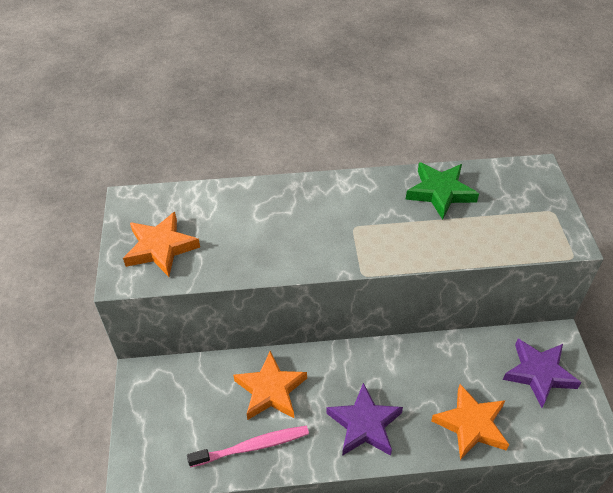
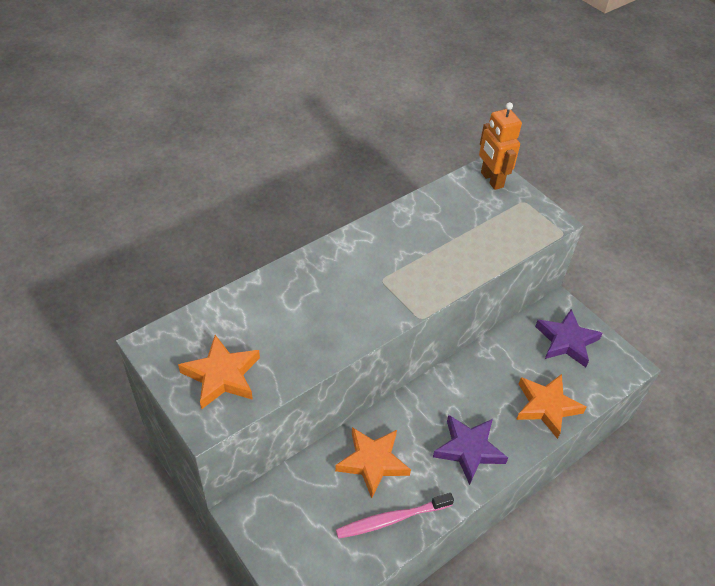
camera: 35 degrees left, 0 degrees up
pink toothbrush [187,426,309,467] -> pink toothbrush turned 150 degrees counterclockwise [336,493,454,539]
green star [406,162,479,220] -> none
none -> orange robot [479,102,522,190]

